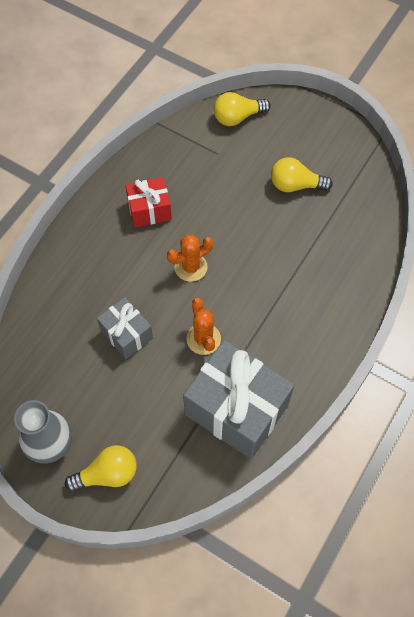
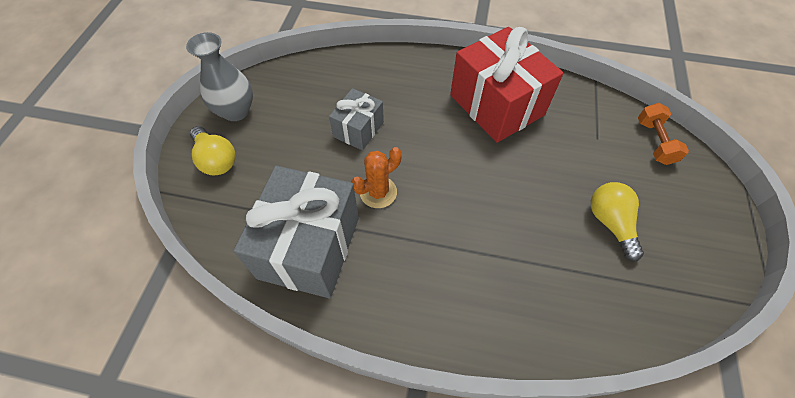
camera: 70 degrees right, 5 degrees down
red gift [125,177,172,228] -> red gift [450,27,564,143], size x1.87
orange cactus [167,234,213,282] -> none
yellow light bulb [214,92,271,126] -> orange dumbbell [638,103,689,165]

